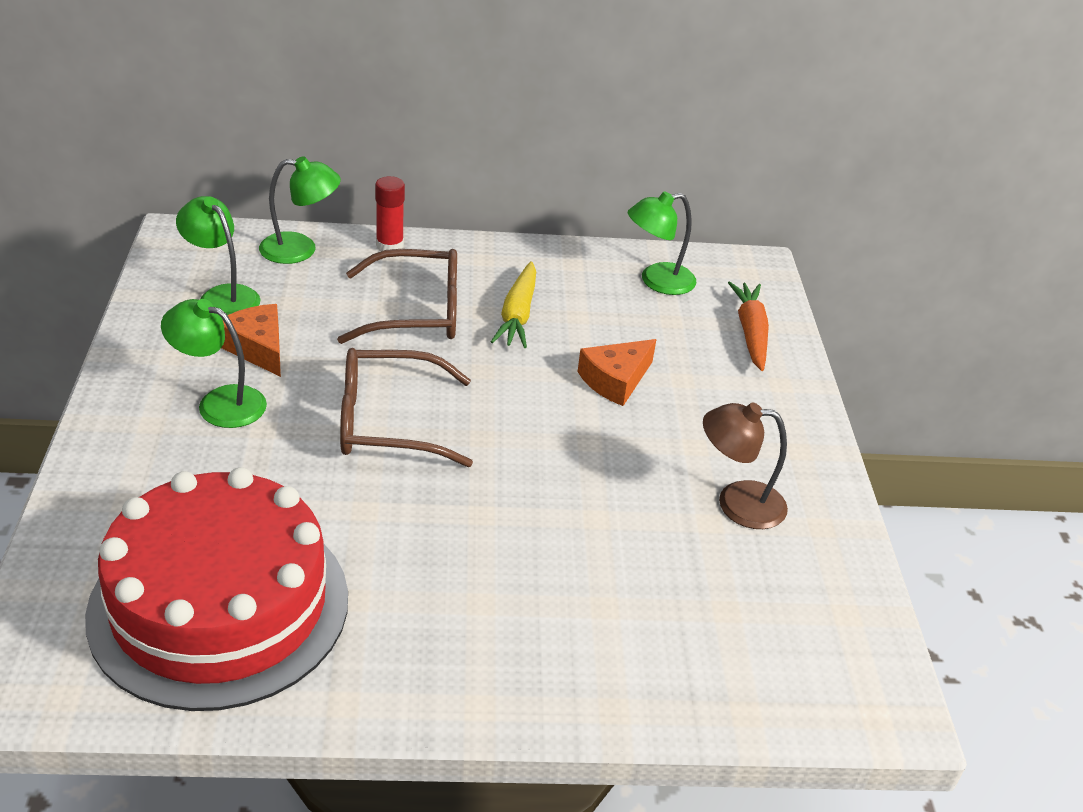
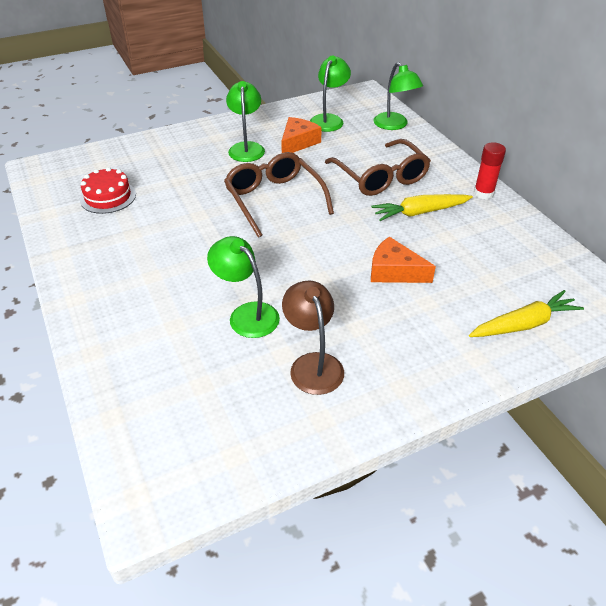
camera: 70 degrees right, 5 degrees up
red cake [85,467,348,711] -> red cake [80,167,136,214], size x0.42
red glue stick [375,176,405,251] -> red glue stick moved to [474,142,506,200]
green lamp [628,191,697,295] -> green lamp moved to [207,236,280,338]
orange carrot [728,282,769,371] -> yellow carrot [469,290,584,337]

